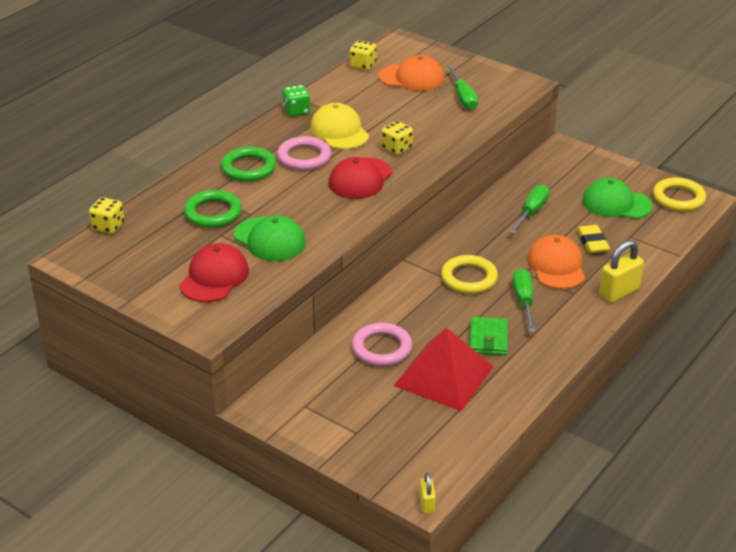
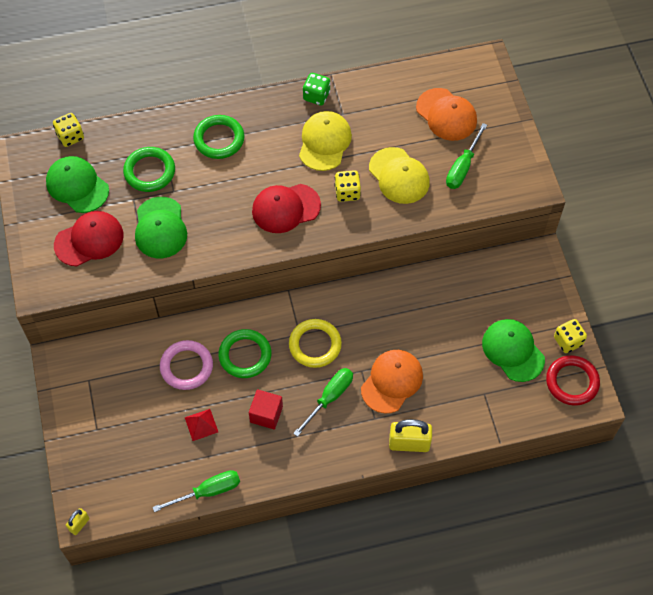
camera: 40 degrees right, 25 degrees up
pink ring [277,136,331,170] -> none
yellow dice [350,40,376,70] -> yellow dice moved to [554,319,587,353]
red pyramid [393,328,494,411] -> red pyramid [185,409,218,441], size x0.41
green wallet [470,317,508,355] -> red cube [249,389,283,430]
green screwdriver [509,185,549,234] -> green screwdriver moved to [152,470,240,512]
yellow eraser [577,225,610,253] -> none
yellow ring [653,177,706,211] -> red ring [546,355,600,406]
none -> green cap [46,156,109,213]
none -> green ring [218,329,272,378]
none -> yellow cap [369,147,430,204]

